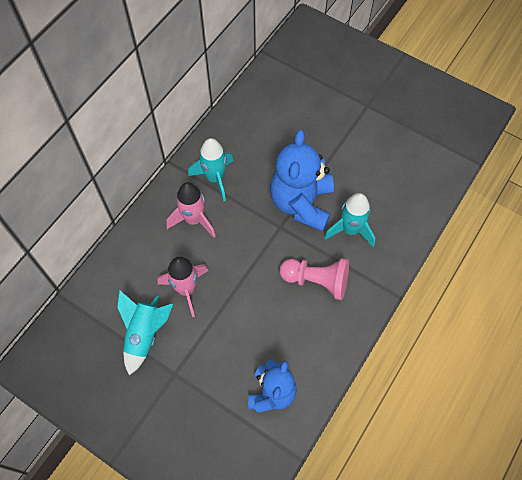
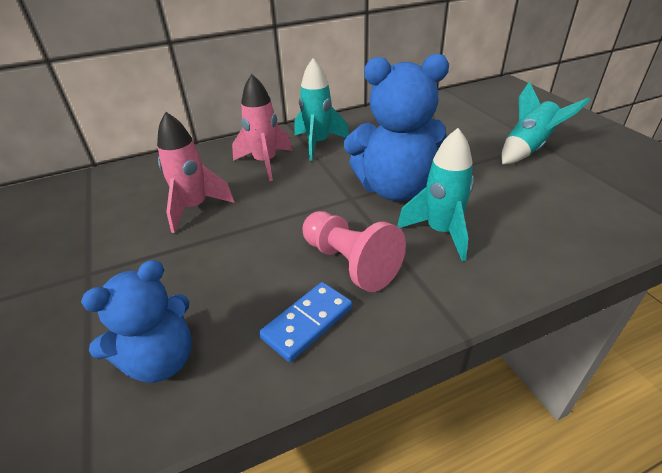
camera: 35 degrees right, 25 degrees down
turquoise rocket [117,290,173,375] -> turquoise rocket moved to [501,81,590,164]
blue teddy bear [270,130,334,232] -> blue teddy bear turned 135 degrees counterclockwise [344,54,449,201]
none -> blue domino [259,282,352,362]

